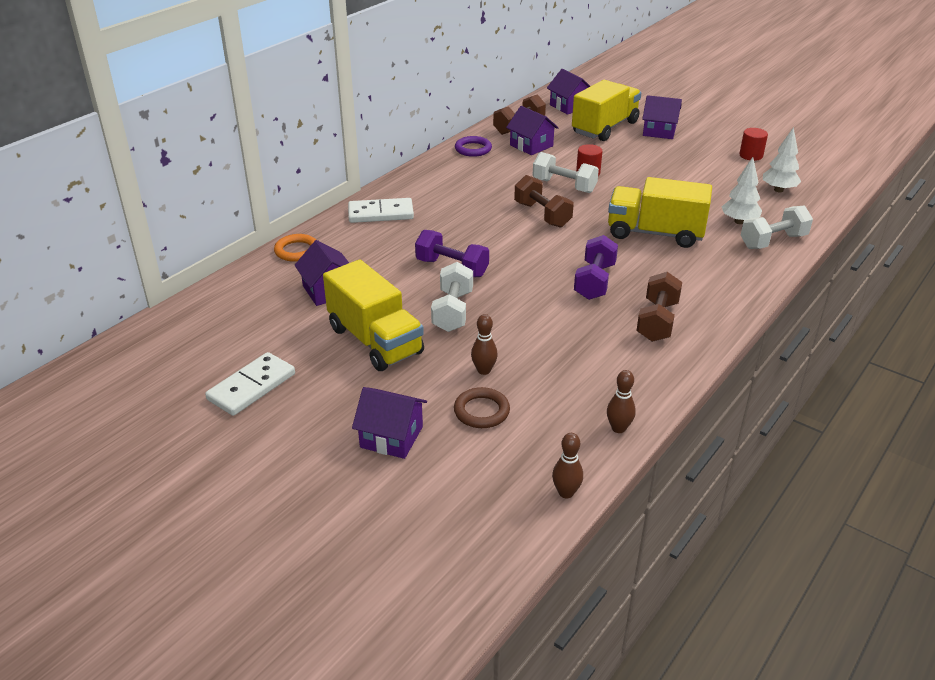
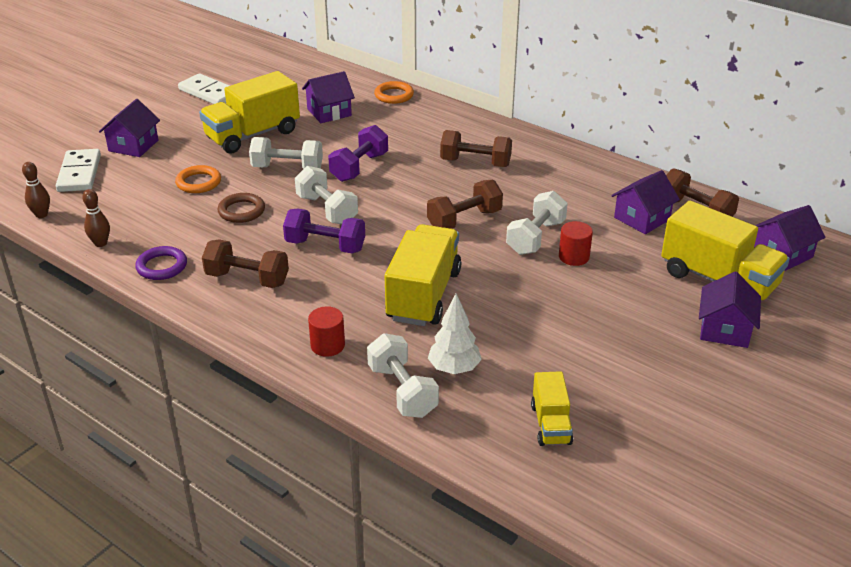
camera: 90 degrees right, 0 degrees up
white domino [348,198,414,223] -> white domino moved to [56,149,101,192]
brown ring [454,387,510,428] -> brown ring moved to [217,193,265,223]
purple ring [455,136,492,157] -> purple ring moved to [135,246,187,280]
brown bowling pin [471,314,498,375] -> orange ring [175,165,221,193]
red cylinder [739,128,768,161] -> red cylinder moved to [308,306,345,357]
white tree [763,127,801,192] -> yellow truck [531,371,573,446]
none -> white dumbbell [295,166,358,224]
none -> brown dumbbell [440,130,512,167]

